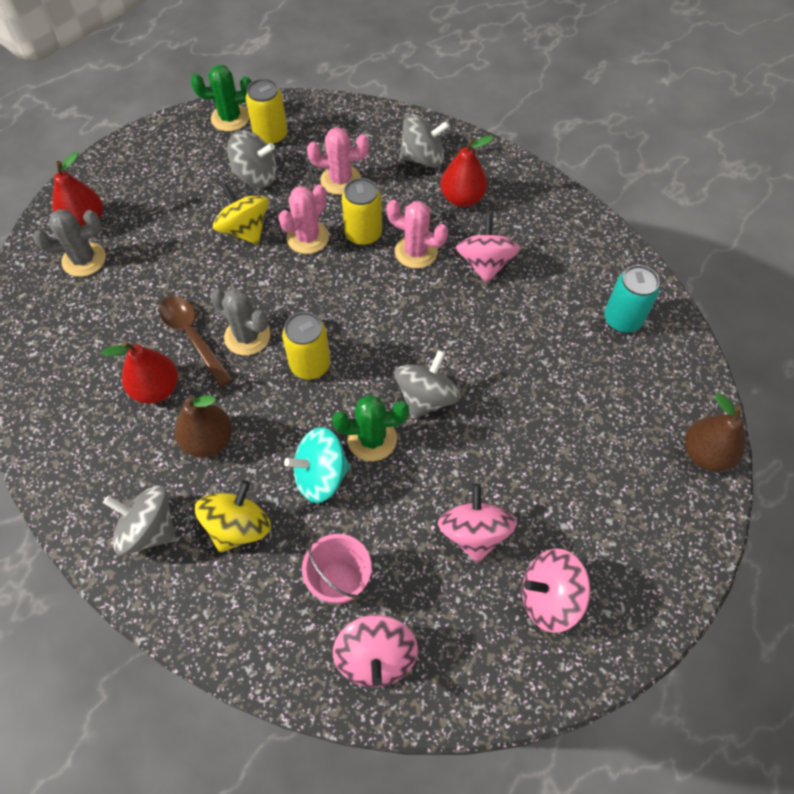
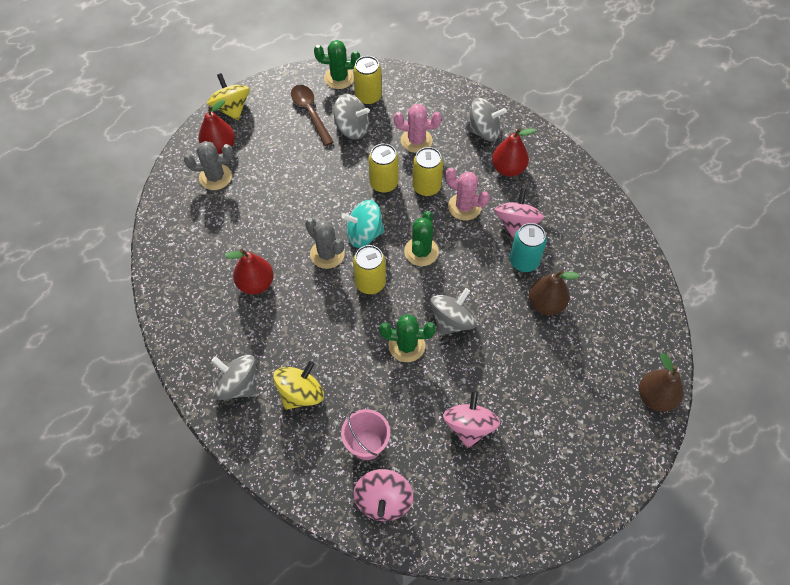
camera: 10 degrees right, 0 degrees up
brown spoon [159,296,233,387] -> brown spoon moved to [291,85,334,146]
brown pear [174,395,232,458] -> brown pear moved to [529,270,579,315]
yellow spinning top [213,183,269,245] -> yellow spinning top moved to [207,73,250,120]
pink cactus [278,185,329,254] -> yellow can [368,144,399,193]
turquoise spinning top [284,427,350,503] -> turquoise spinning top moved to [342,200,385,248]
pink spinning top [522,548,590,633] -> none
turquoise can [604,265,660,333] -> turquoise can moved to [510,223,547,272]
none -> green cactus [404,211,439,266]

